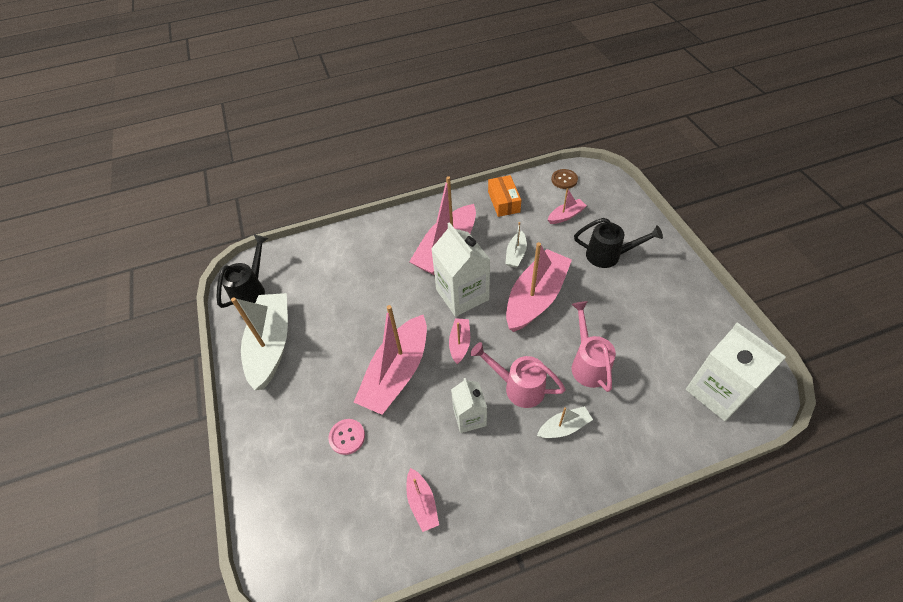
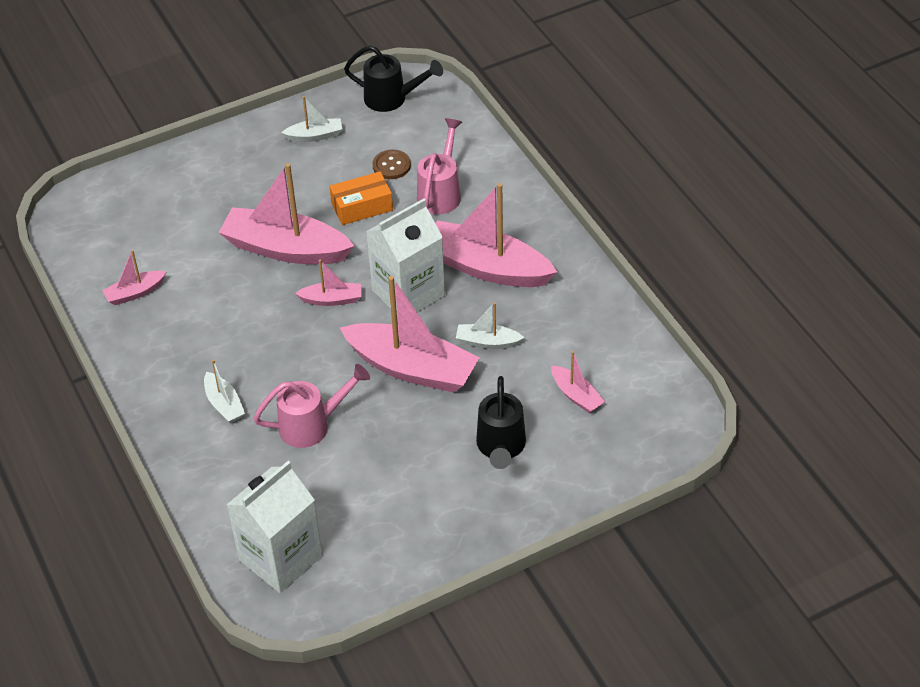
camera: 80 degrees right, 5 degrees down
white boat [231,293,288,390] -> white boat [281,96,343,142], size x0.47
pink button [328,419,365,455] -> none
white carton [451,378,487,433] -> none
pink watering can [471,342,566,408] -> pink watering can moved to [417,118,462,214]
orange box [488,175,521,217] -> orange box moved to [330,171,393,225]
brown button [551,169,578,189] -> brown button moved to [372,150,411,179]

